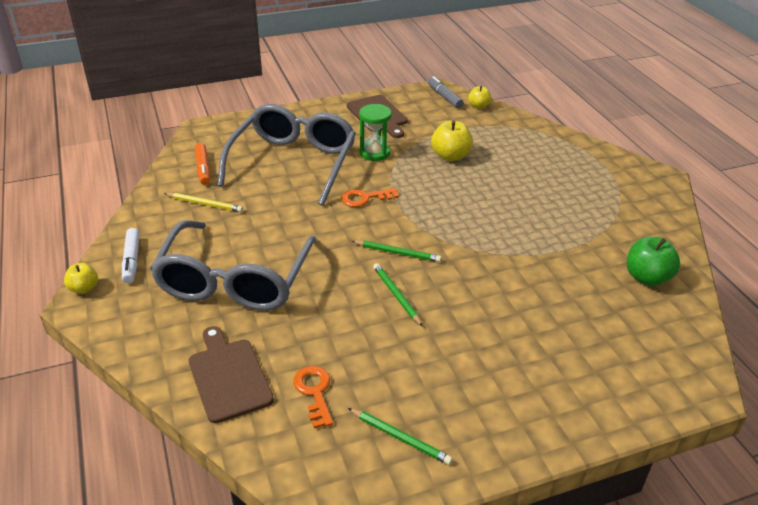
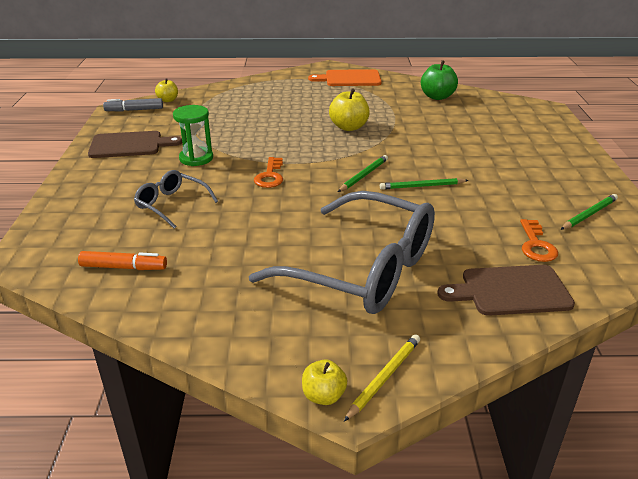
camera: 70 degrees left, 5 degrees down
white marker [122,228,140,283] -> none
yellow pencil [164,193,243,212] -> yellow pencil moved to [344,334,420,421]
grey glasses [217,104,356,206] -> grey glasses [134,170,218,228], size x0.47
orange key [293,366,333,429] -> orange key turned 90 degrees counterclockwise [520,219,558,262]
yellow apple [431,120,473,161] -> yellow apple moved to [329,88,370,131]
none -> orange cutting board [308,69,382,86]

